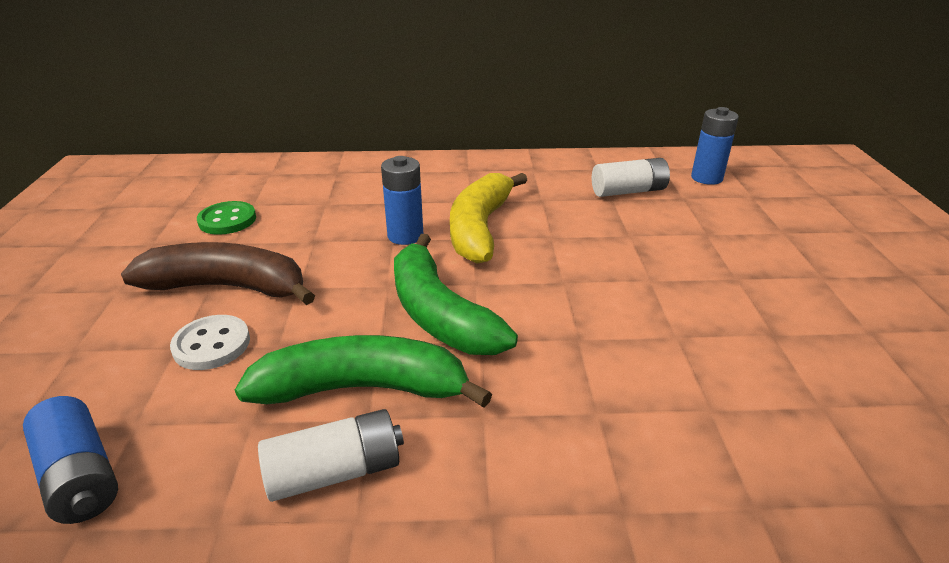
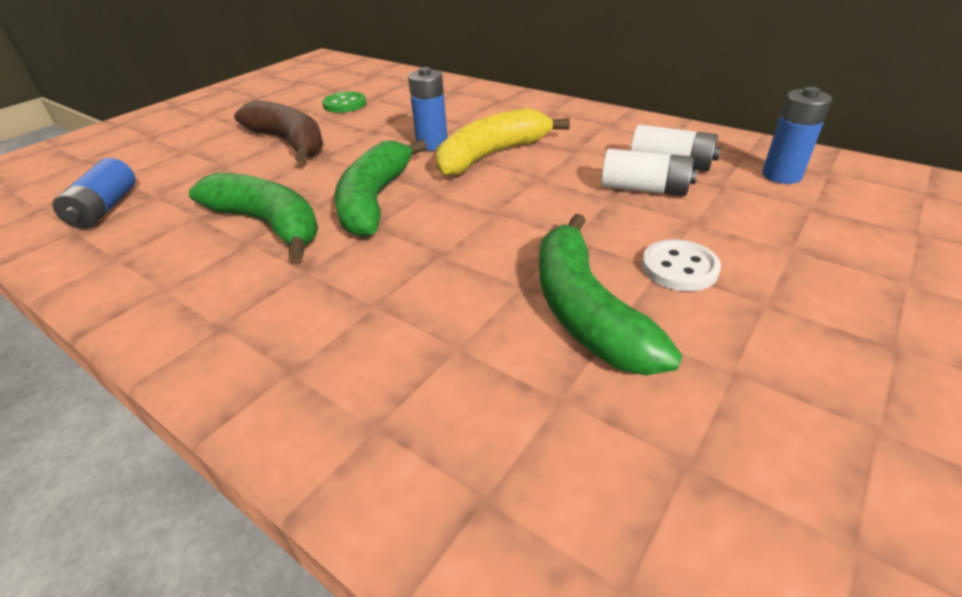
camera: 40 degrees right, 5 degrees up
white button [170,315,250,370] -> white button moved to [642,239,721,291]
white battery [258,409,404,502] -> white battery moved to [601,149,698,196]
none -> green banana [539,214,682,375]

